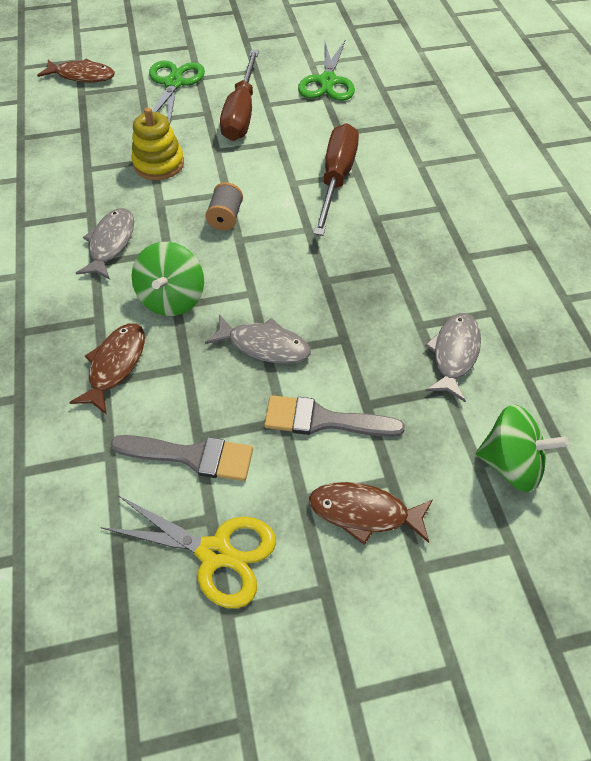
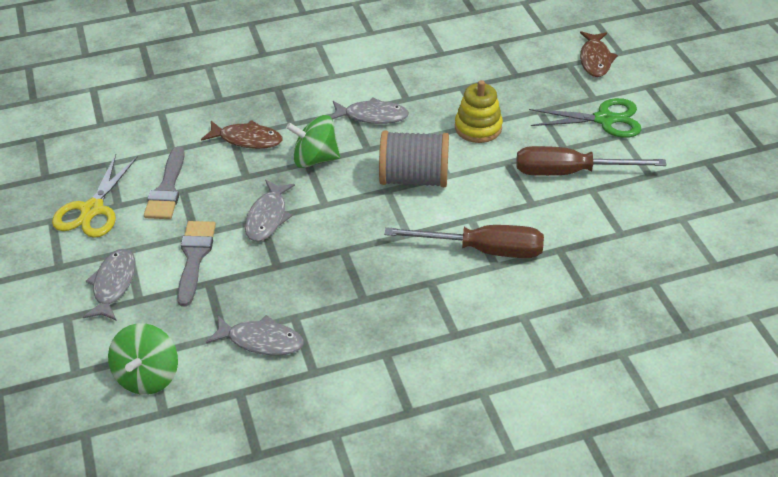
camera: 85 degrees right, 10 degrees down
grey spool [205,182,243,231] -> grey spool [379,131,449,187], size x1.93
green scissors [298,40,355,101] -> none
brown fish [309,482,433,545] -> grey fish [83,249,135,321]

